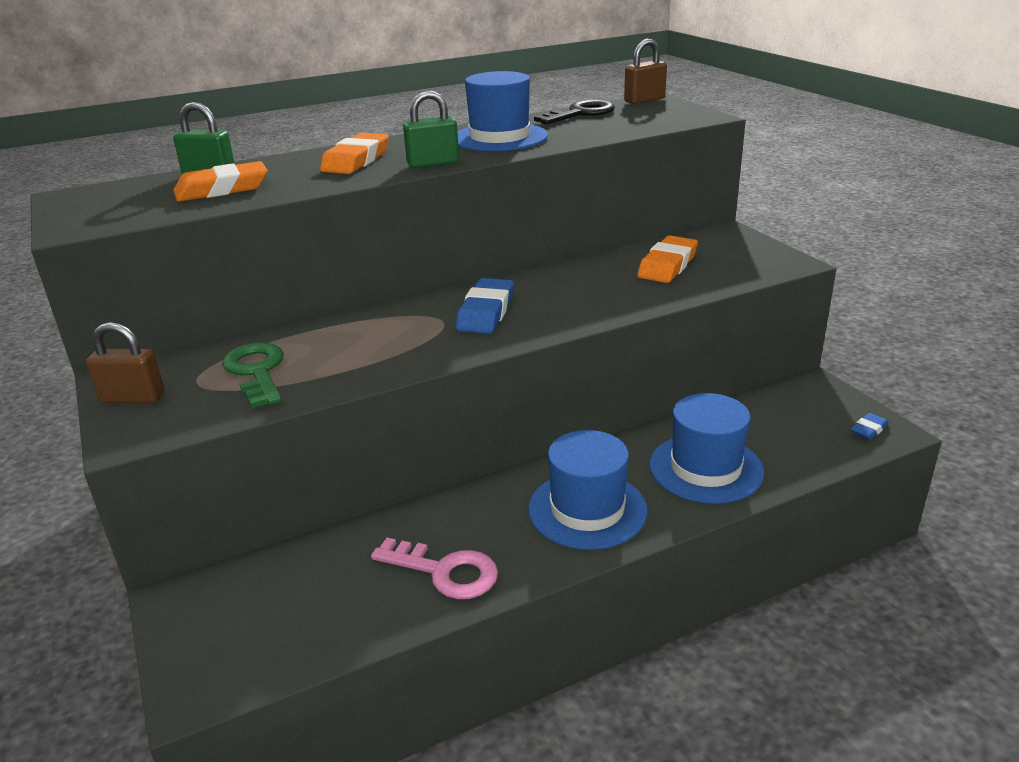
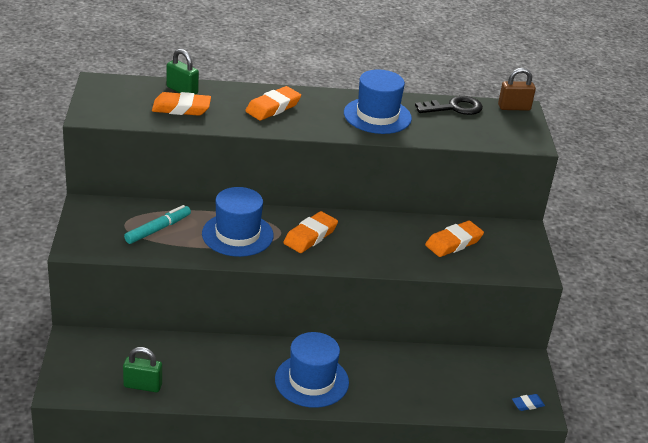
camera: 20 degrees right, 5 degrees up
brown padlock [86,322,164,403] -> none
green key [222,343,284,408] -> turquoise marker [124,205,191,244]
pink key [371,538,498,599] -> none
green padlock [403,90,459,168] -> green padlock moved to [123,347,162,392]
blue eraser [456,278,514,334] -> orange eraser [283,211,338,253]
blue hat [650,393,764,504] -> blue hat moved to [202,187,274,257]

